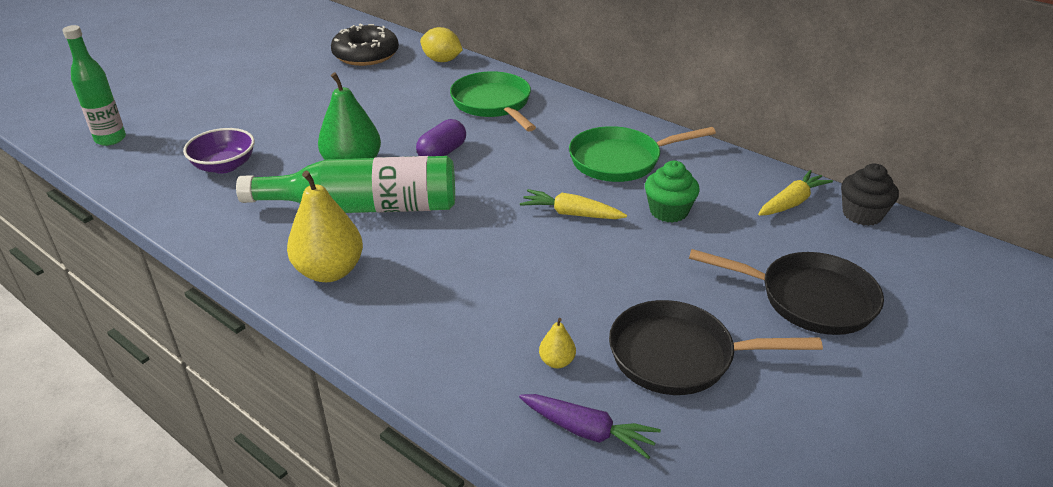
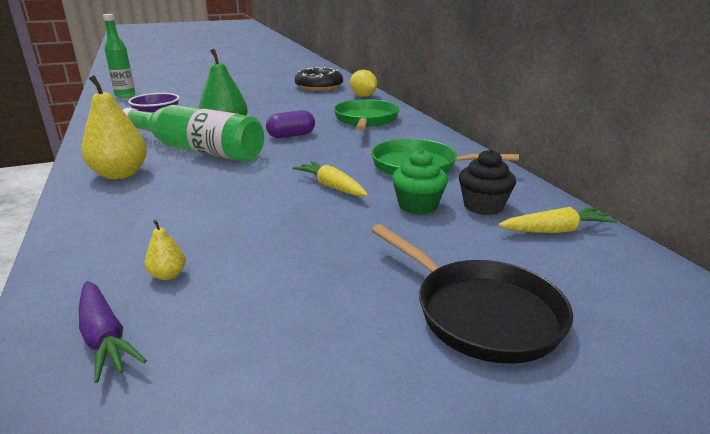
camera: 30 degrees right, 10 degrees down
black pan [609,300,823,395] -> none
black cupcake [841,164,899,226] -> black cupcake moved to [459,149,516,215]

